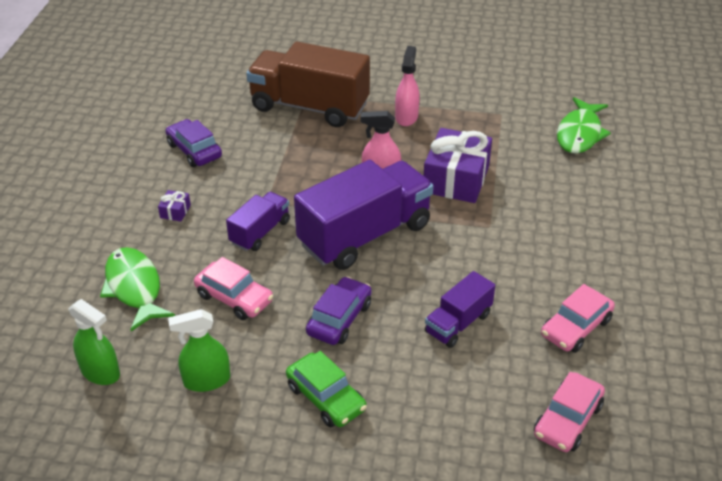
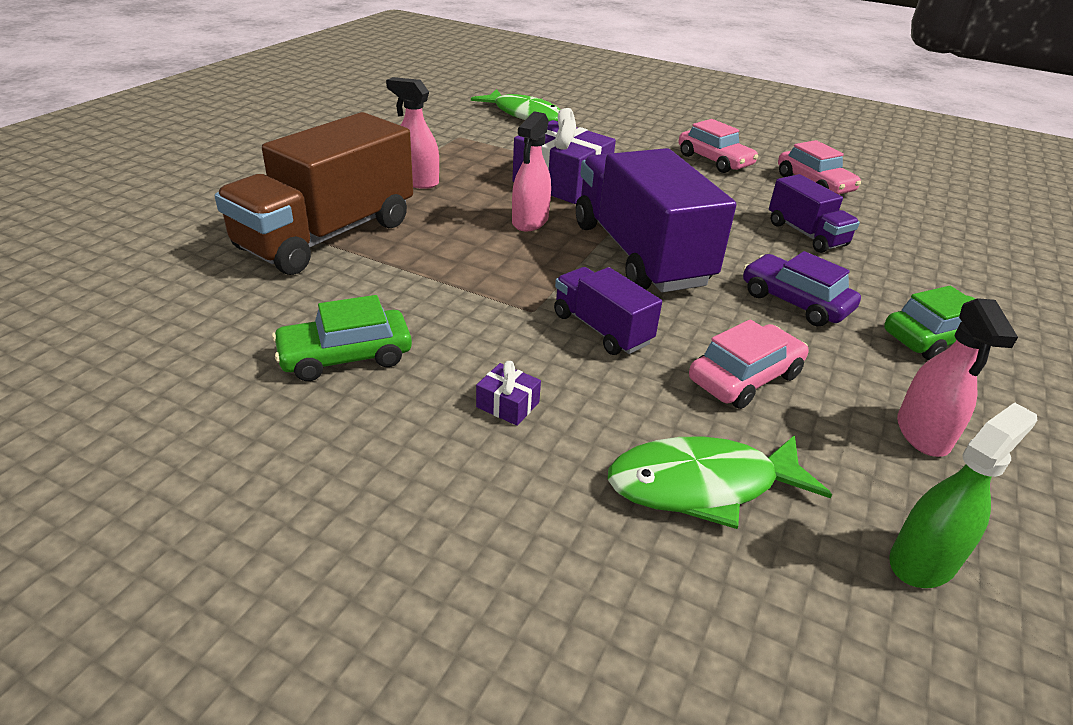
camera: 75 degrees left, 5 degrees down
purple car [166,119,222,167] -> green car [272,295,412,381]
green spray bottle [168,309,230,392] -> pink spray bottle [897,298,1018,457]
pink car [534,372,605,452] -> pink car moved to [679,119,758,173]

